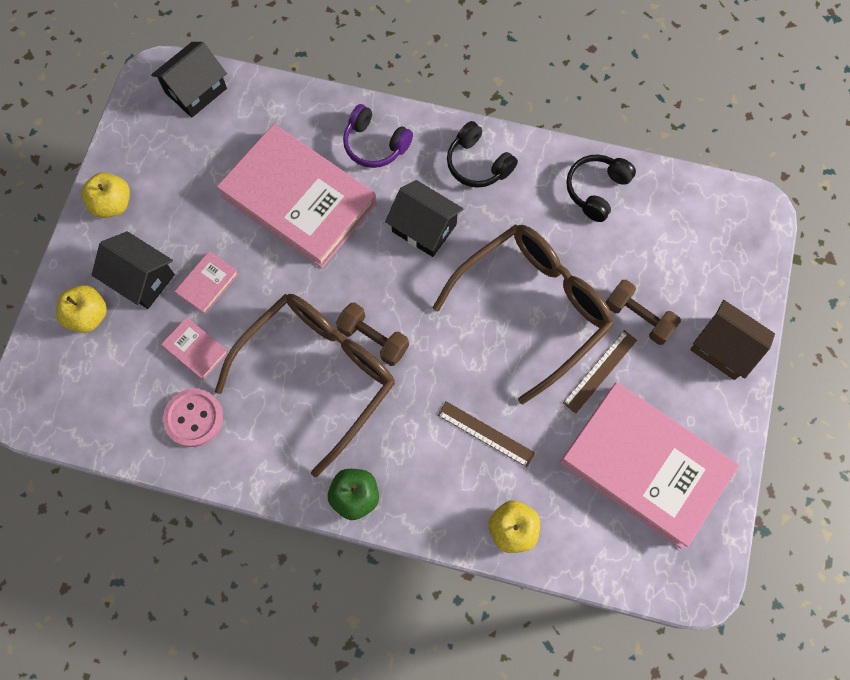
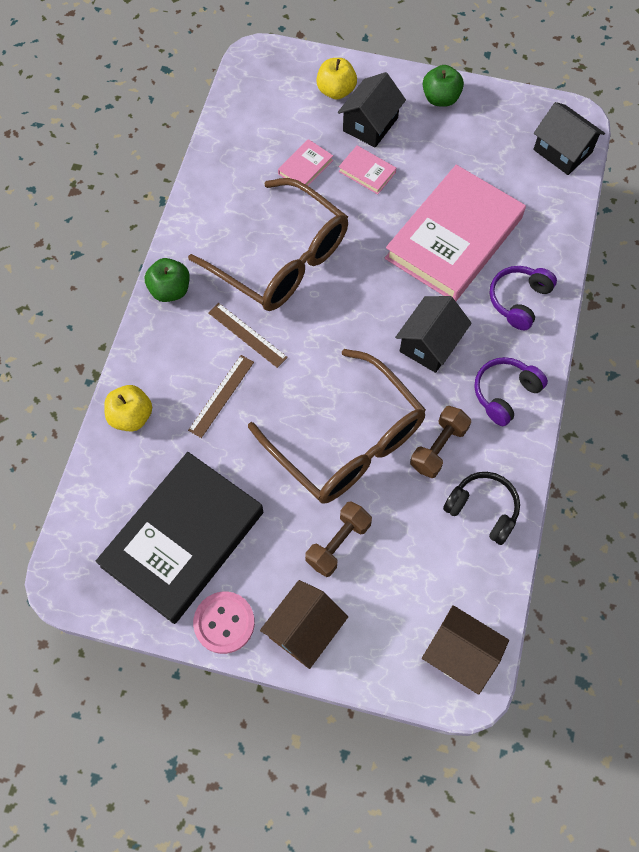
camera: 90 degrees right, 5 degrees down
yellow apple [82,172,130,218] -> green apple [423,65,464,107]
pink button [163,388,223,447] -> pink button moved to [193,591,255,654]
brown dumbbell [336,302,409,366] -> brown dumbbell moved to [410,406,471,478]
black headphones [447,121,518,188] -> purple headphones [474,357,548,426]
pink book [560,382,739,549] -> black book [95,452,263,624]
brown ruler [563,330,637,414] -> brown ruler moved to [208,303,288,368]
none -> brown house [422,605,509,695]

